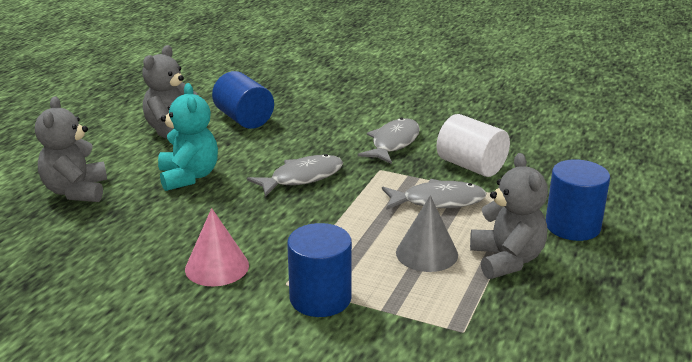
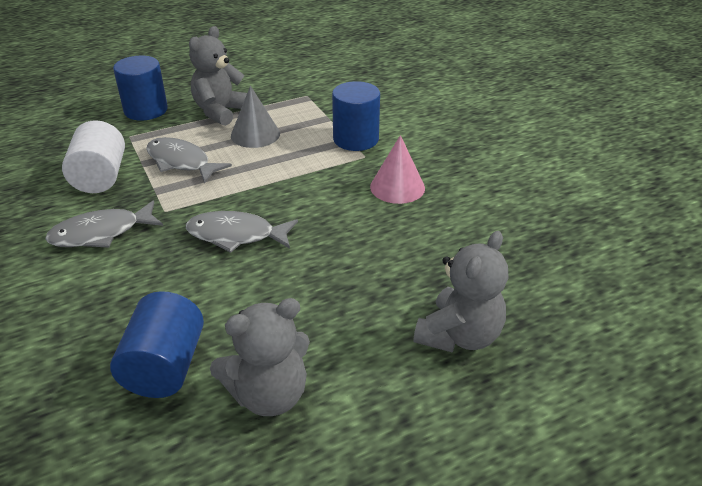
camera: 140 degrees left, 10 degrees up
turquoise teddy bear [158,83,218,191] -> none

